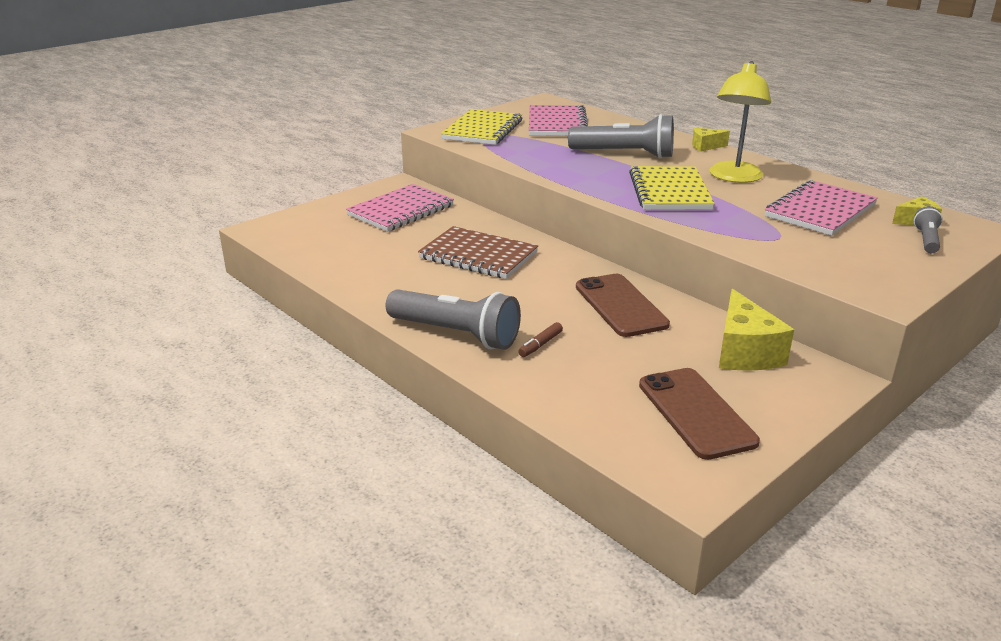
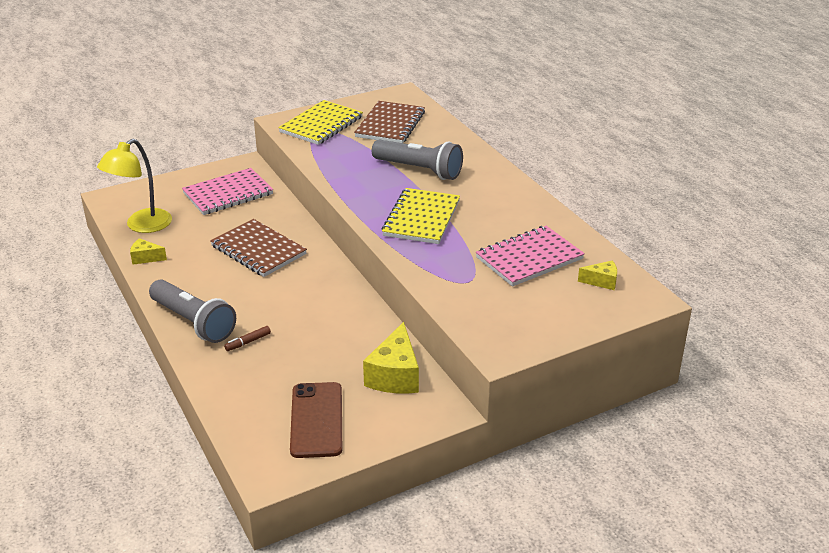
camera: 15 degrees right, 5 degrees up
pink notebook [529,105,588,136] -> brown notebook [354,101,425,143]
brown phone [576,274,670,337] -> none
yellow cheese [692,128,730,152] -> yellow cheese moved to [130,238,167,265]
yellow lamp [710,61,771,183] -> yellow lamp moved to [97,139,172,233]
grey flashlight [914,206,943,253] -> none

